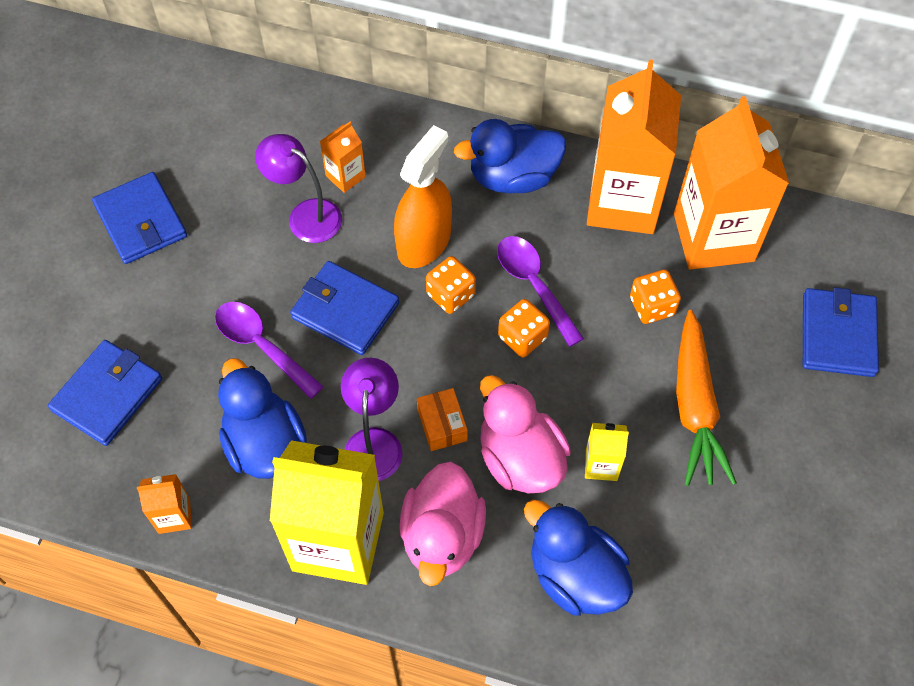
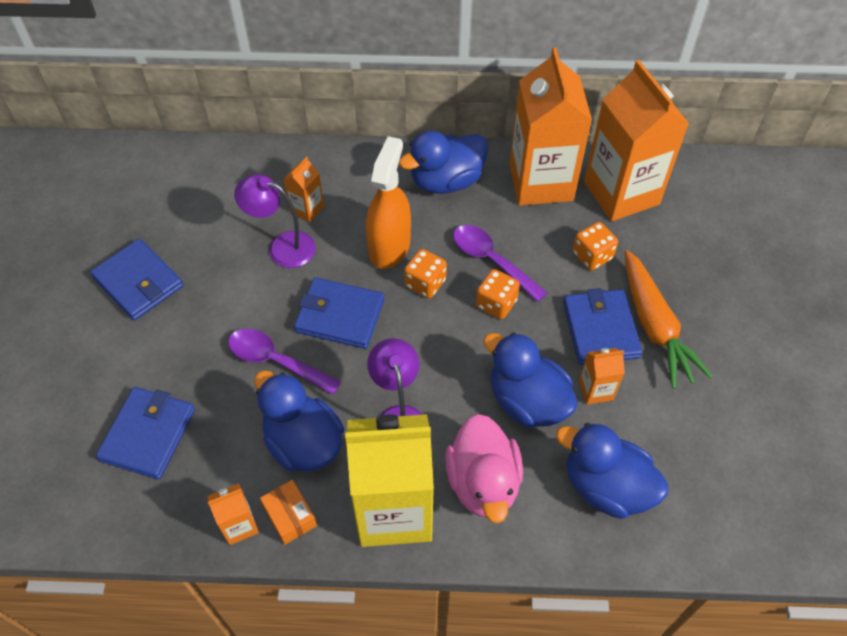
camera: 15 degrees left, 5 degrees down
orange box [417,388,468,451] -> orange box moved to [260,480,317,545]
pink duck [480,375,571,493] -> blue duck [483,332,578,428]
yellow carton [585,423,629,481] -> orange carton [579,348,625,405]
blue wallet [803,287,879,377] -> blue wallet moved to [563,288,642,365]

